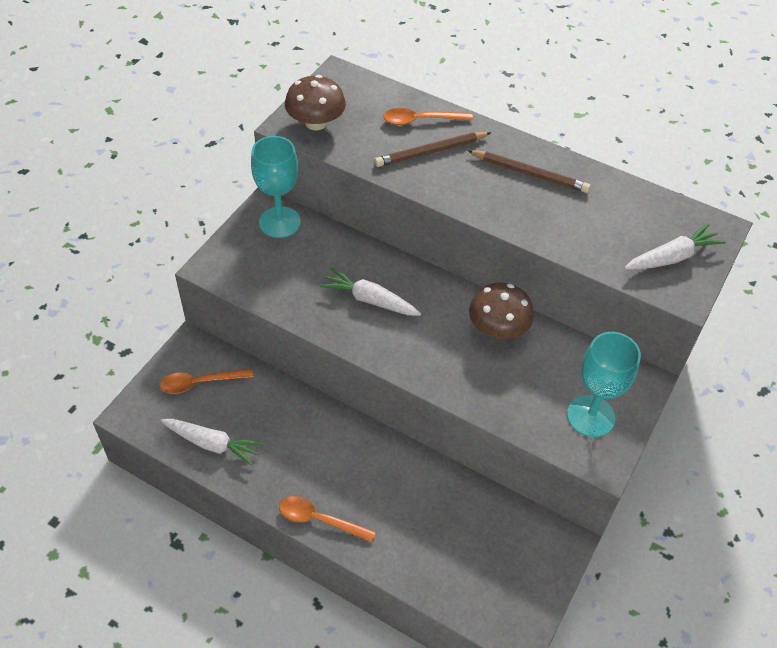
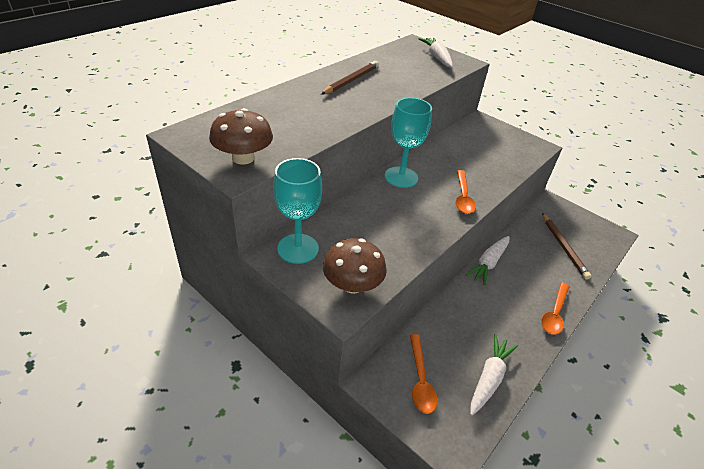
camera: 80 degrees left, 10 degrees down
white carrot [320,268,421,316] -> white carrot moved to [465,236,510,285]
brown pencil [374,132,492,167] -> brown pencil moved to [542,213,591,280]
orange spoon [383,108,473,125] -> orange spoon moved to [455,170,476,214]
brown mushroom [469,283,534,339] -> brown mushroom moved to [323,238,387,294]
turquoise goblet [567,332,641,437] -> turquoise goblet moved to [385,98,432,188]

